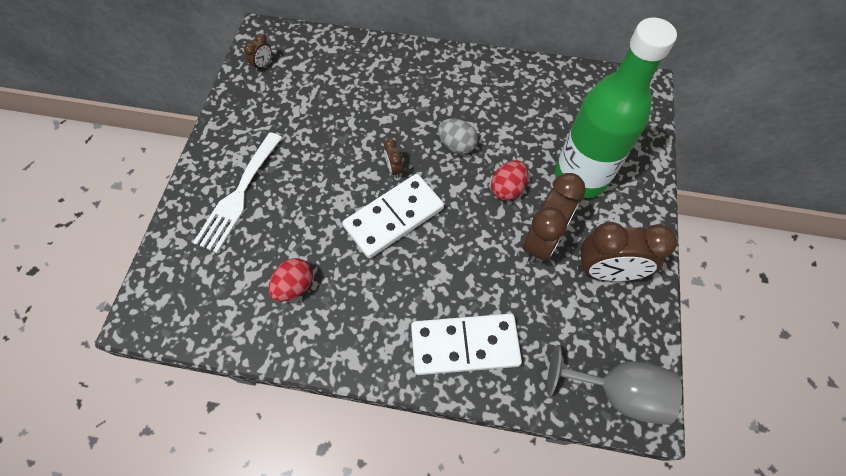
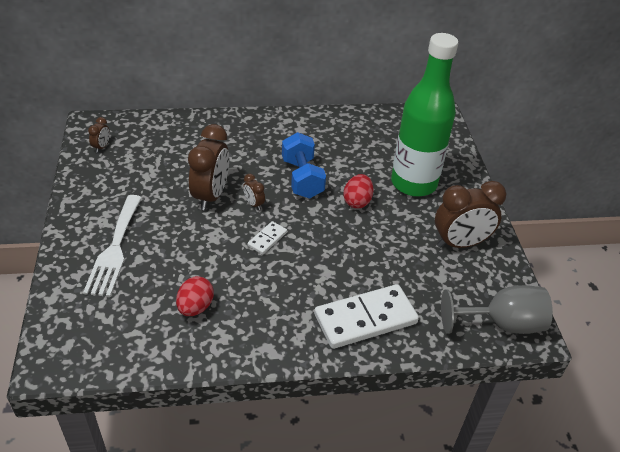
camera: 20 degrees left, 20 degrees down
white domino [342,174,444,258] -> white domino [247,221,287,255], size x0.47
grey egg [438,118,478,154] -> blue dumbbell [282,132,326,199]
brown clock [522,173,586,263] -> brown clock moved to [188,124,229,210]

